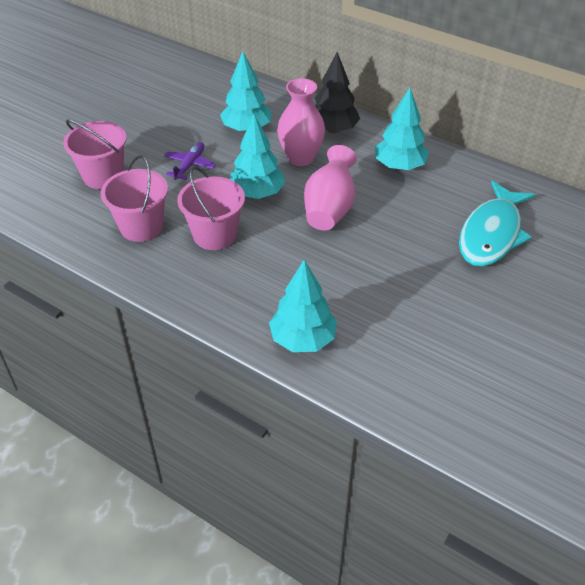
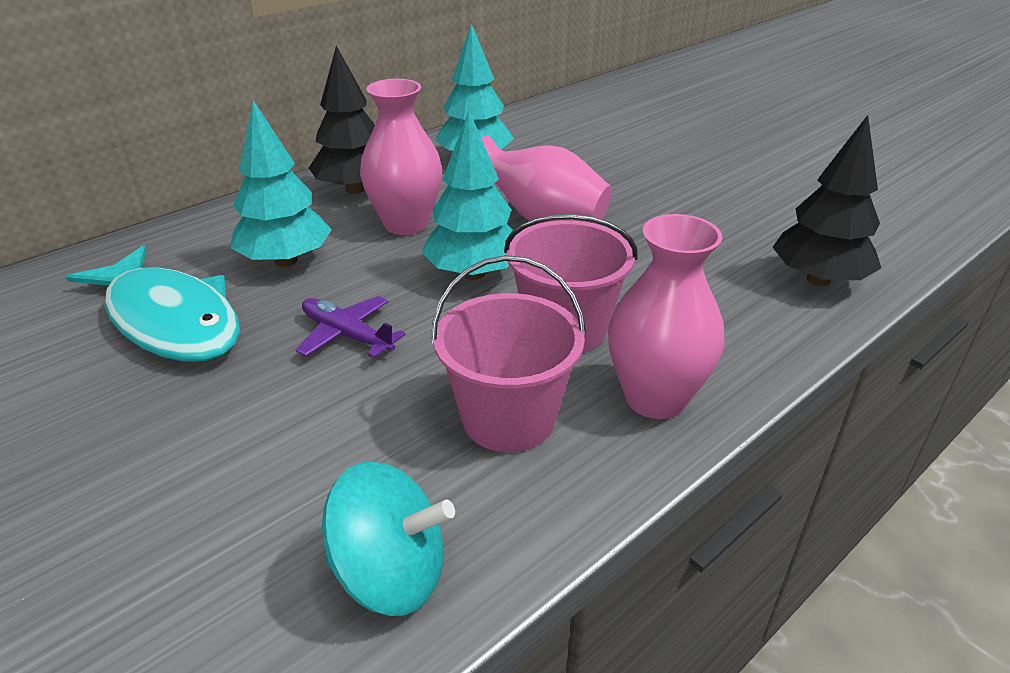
camera: 75 degrees left, 10 degrees down
pink bucket [63,120,127,189] -> none
turquoise tree [269,259,337,352] -> black tree [773,115,881,286]
turquoise fish [459,181,536,266] -> turquoise fish moved to [66,245,240,362]
none -> turquoise spinning top [322,462,455,616]
none -> pink vase [608,214,725,419]

